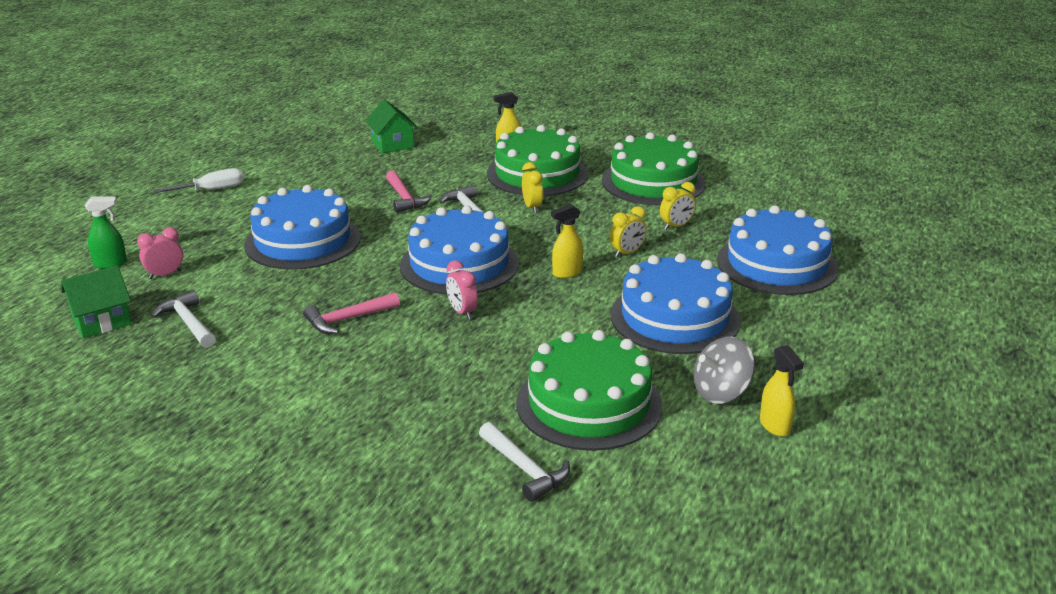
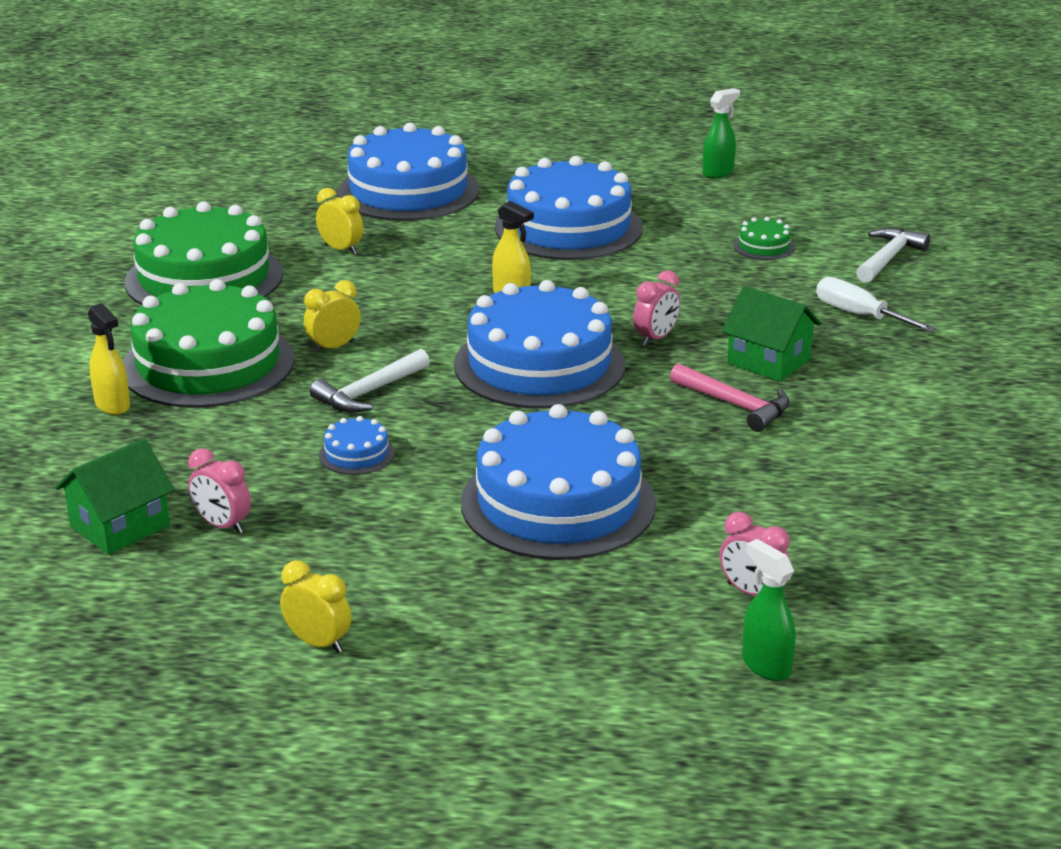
camera: 110 degrees left, 0 degrees up
green house [61,266,132,338] -> green house moved to [722,286,821,382]
white hammer [151,290,216,348] -> none
white screwdriver [154,168,244,193] -> white screwdriver moved to [816,277,936,332]
pink hammer [386,170,432,213] -> blue cake [319,416,395,475]
green cake [516,330,662,451] -> green cake [733,217,795,260], size x0.41
yellow clock [610,206,647,257] -> yellow clock moved to [280,560,351,653]
grey spinning top [694,337,755,404] -> none
yellow spray bottle [760,345,804,437] -> green spray bottle [703,88,740,178]
none -> pink clock [188,448,251,534]

